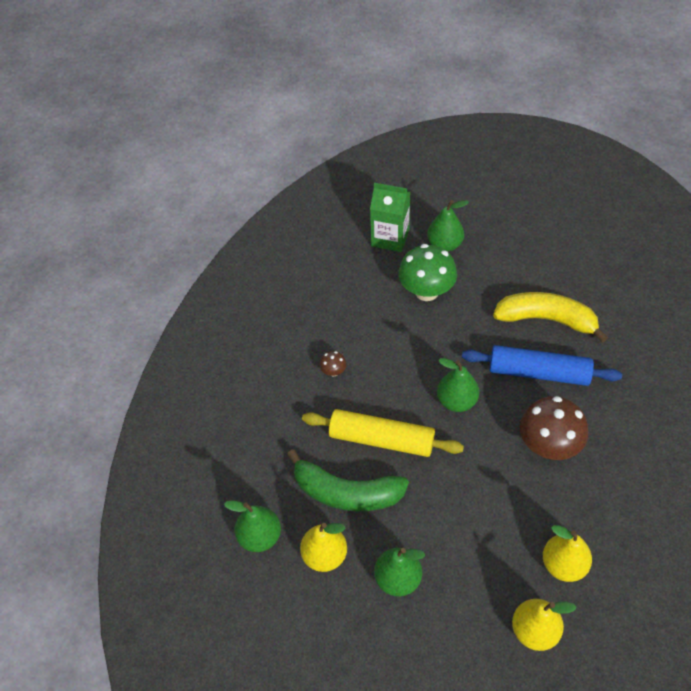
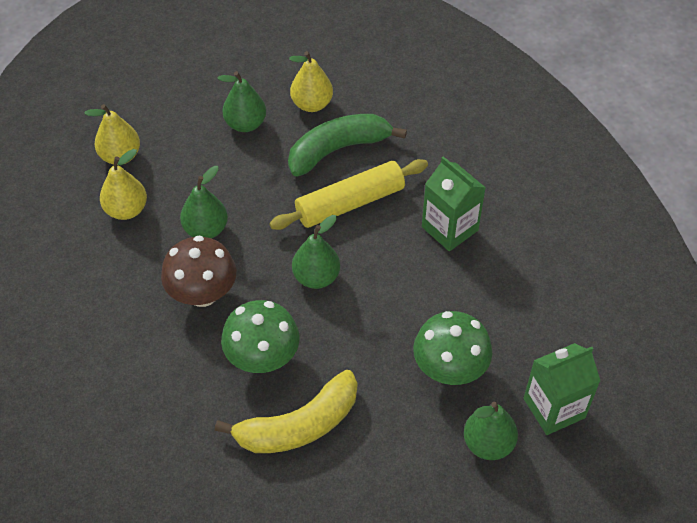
camera: 135 degrees right, 0 degrees up
green pear [224,500,281,552] -> green pear moved to [180,166,228,239]
brown mushroom [320,351,347,376] -> green carton [422,156,486,251]
blue rolling pin [462,345,622,386] -> green mushroom [221,300,300,373]

